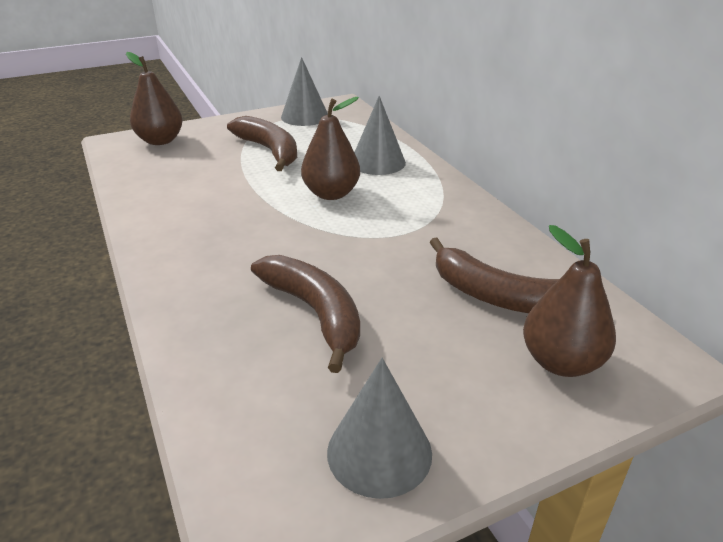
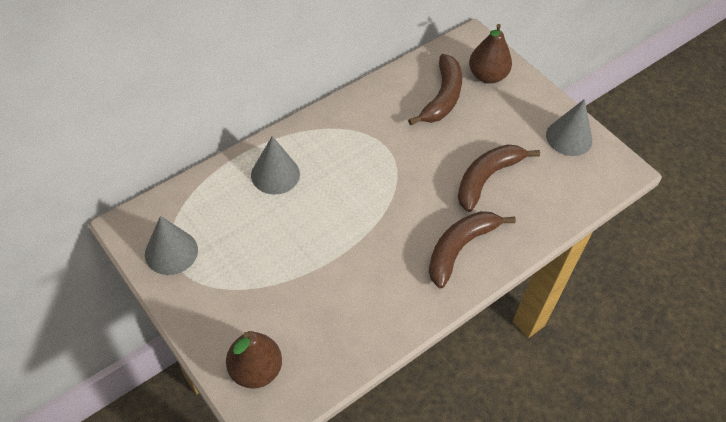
camera: 105 degrees left, 20 degrees up
brown banana [227,116,297,171] -> brown banana moved to [429,211,516,288]
brown pear [301,97,360,200] -> none

